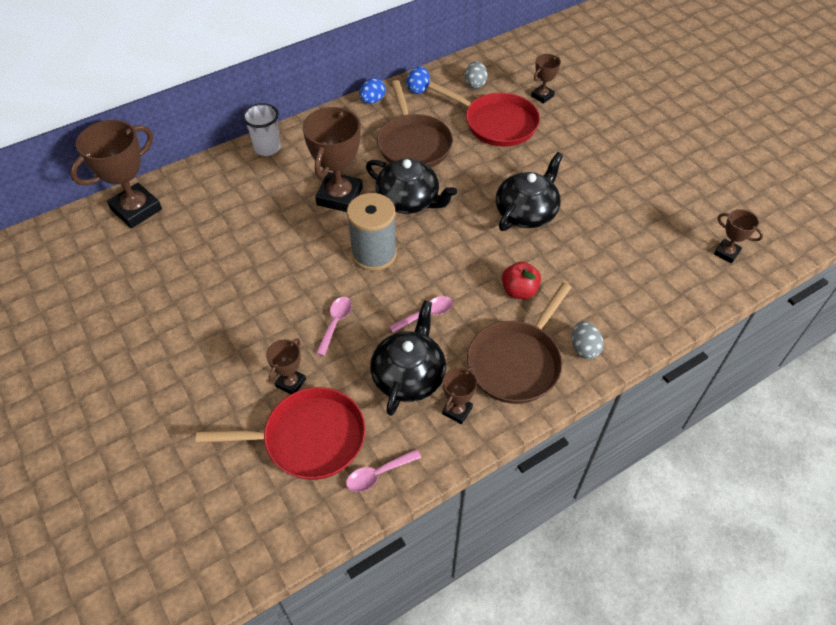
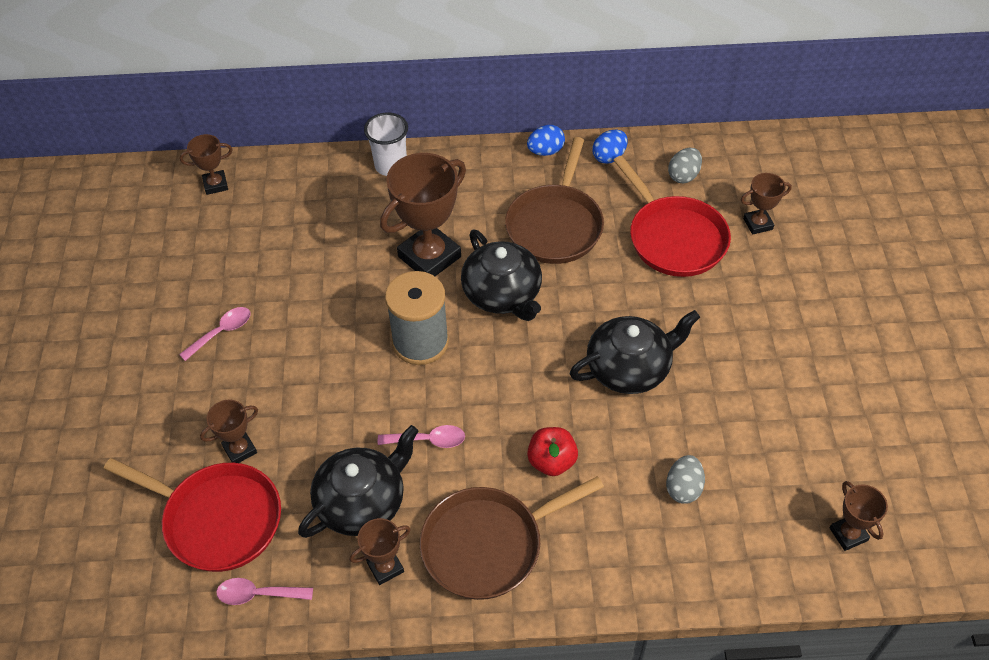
camera: 30 degrees right, 0 degrees up
brown trophy [70,120,162,228] -> brown trophy [180,134,233,195], size x0.51
pink spoon [316,297,352,356] -> pink spoon moved to [179,307,250,361]
grey egg [572,321,604,359] -> grey egg moved to [666,455,705,504]

